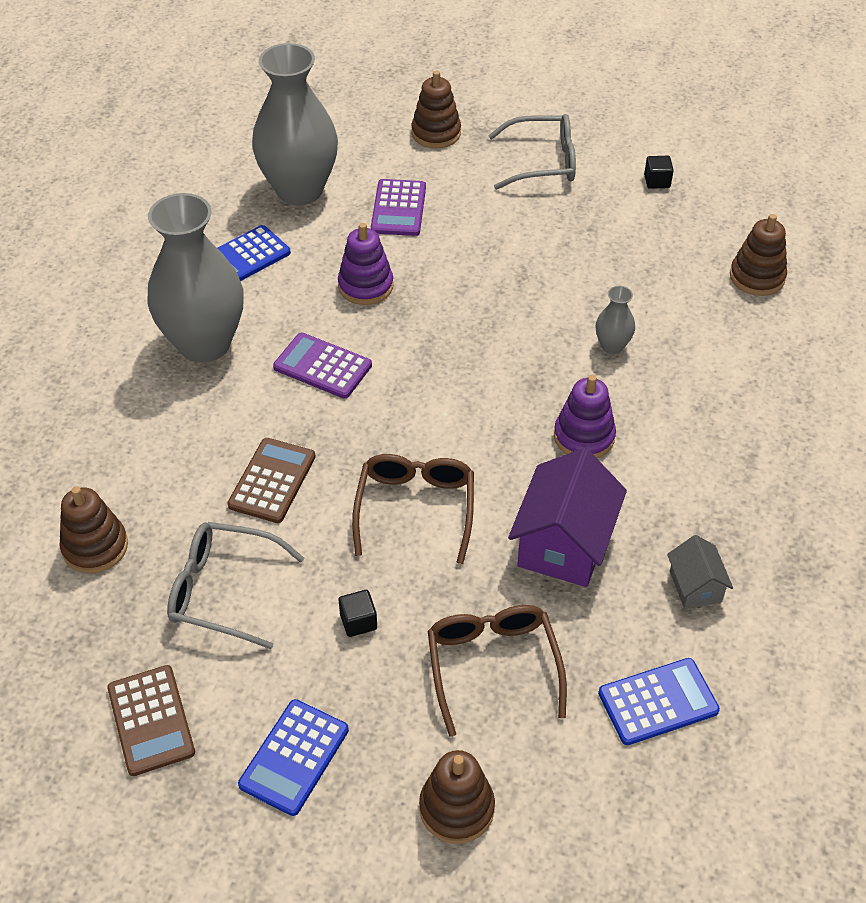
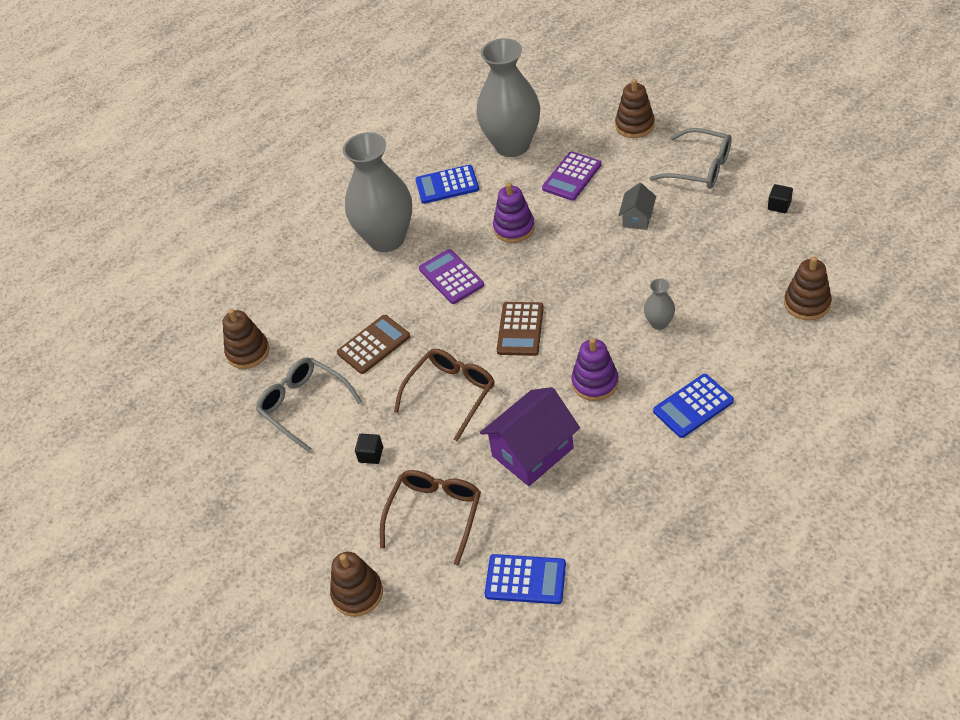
camera: 35 degrees right, 0 degrees up
brown calculator [107,665,195,776] -> brown calculator moved to [497,302,544,356]
blue calculator [238,699,349,816] -> blue calculator moved to [653,374,734,438]
grey house [667,535,733,609] -> grey house moved to [619,183,656,230]

